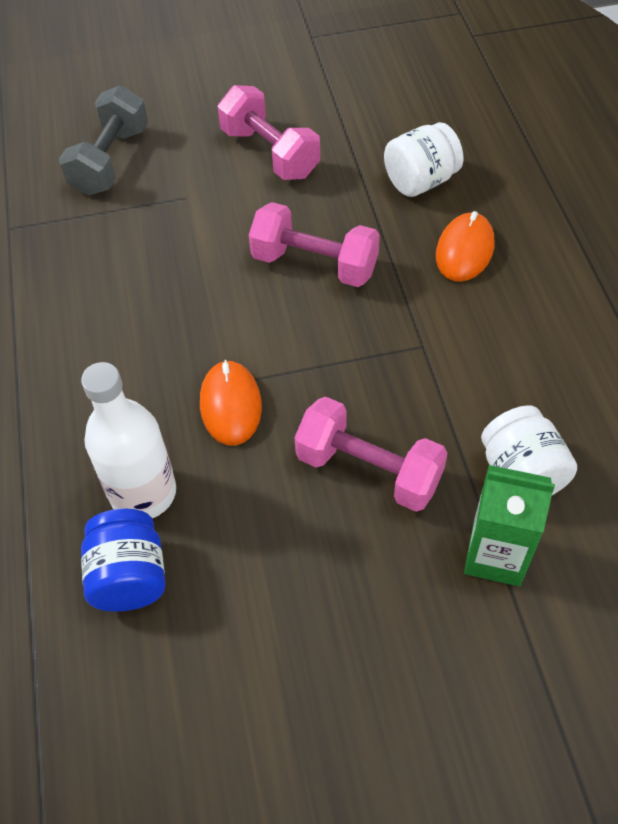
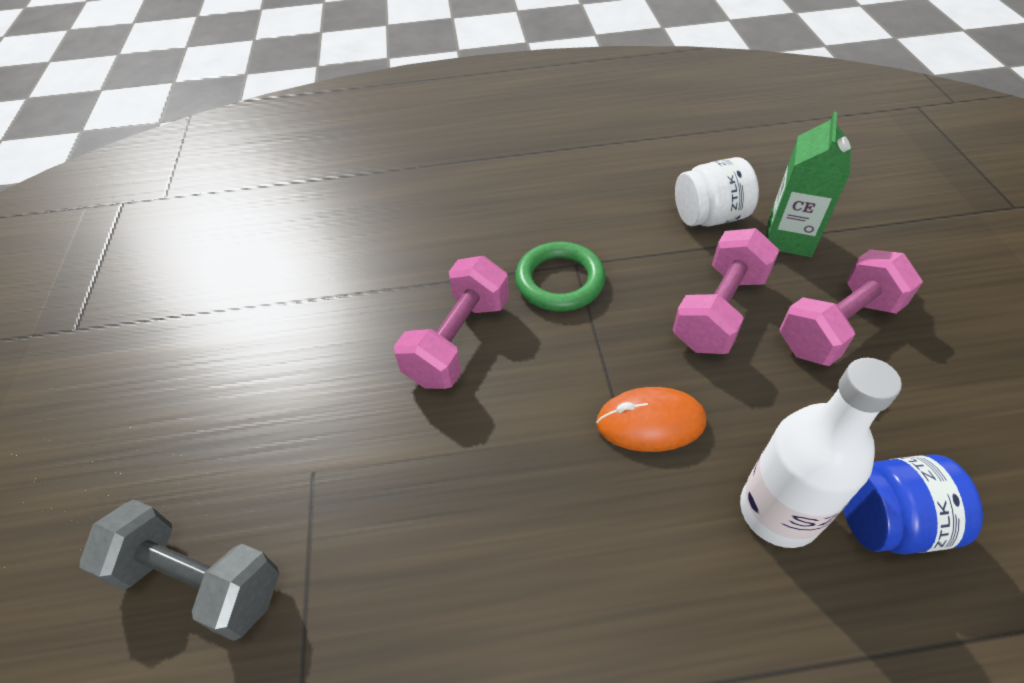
camera: 85 degrees left, 5 degrees down
pink dumbbell [218,85,320,180] -> pink dumbbell moved to [780,249,923,366]
white jar [384,122,464,197] -> none
orange mouse [436,211,494,282] -> none
none -> green ring [515,242,606,311]

